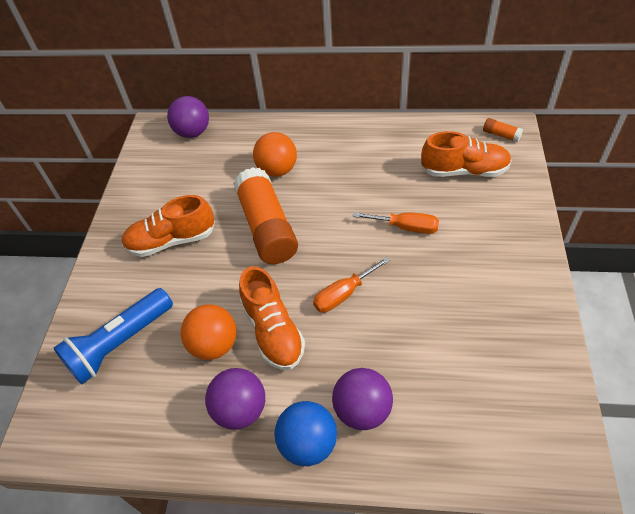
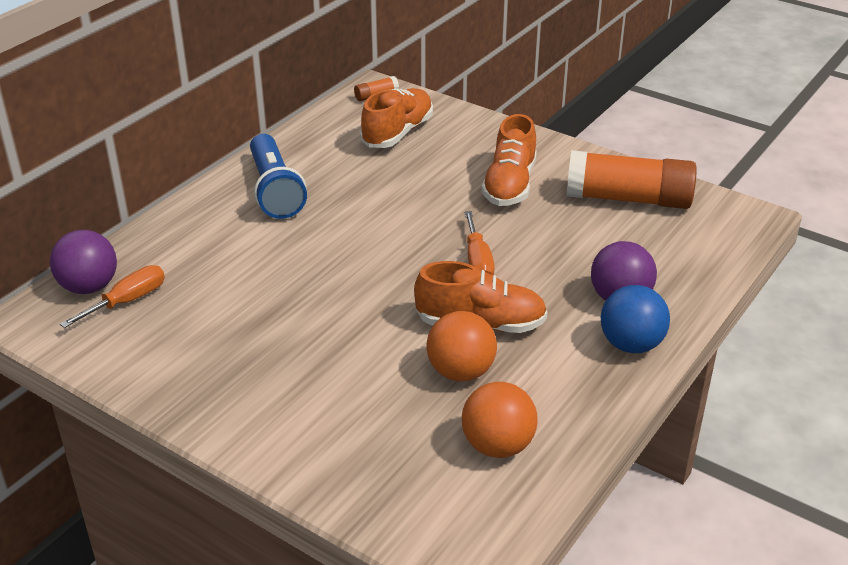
camera: 65 degrees left, 15 degrees down
blue flashlight [53,288,173,384] -> blue flashlight moved to [250,134,307,219]
orange shoe [121,195,215,257] -> orange shoe moved to [482,114,537,206]
purple ball [205,368,265,430] -> none
orange glue stick [233,167,298,264] -> orange glue stick moved to [567,150,697,209]
orange ball [253,132,297,177] -> orange ball moved to [462,381,538,458]
orange screwdriver [353,212,439,234] -> orange screwdriver moved to [60,265,165,328]

